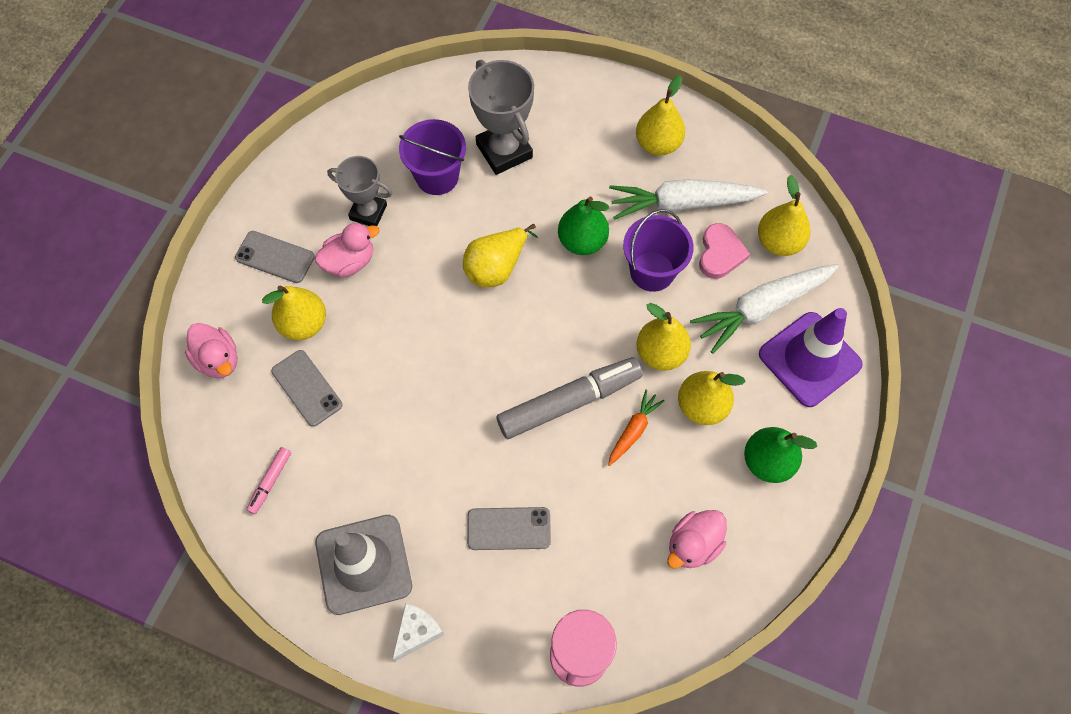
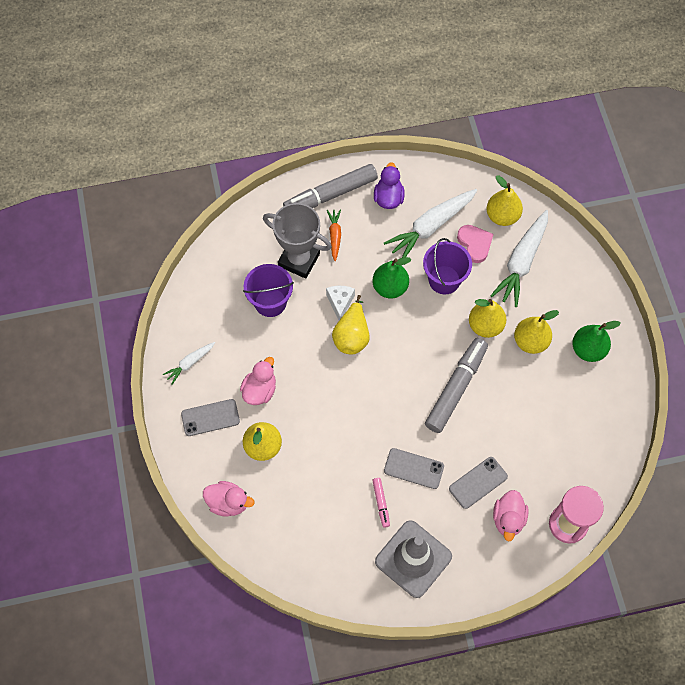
camera: 35 degrees left, 0 degrees up
pink marker [246,447,291,514] -> pink marker moved to [372,478,390,528]
grey phone [271,350,342,427] -> grey phone moved to [384,448,444,489]
grey trophy [327,156,392,226] -> none
white cheese [392,603,444,661] -> white cheese moved to [326,286,355,320]
orange carrot [608,390,665,466] -> orange carrot moved to [327,209,341,261]
yellow pear [636,75,685,156] -> purple duck [374,162,405,209]
pink duck [667,510,727,569] -> pink duck moved to [493,490,529,541]
purple traffic cone [759,308,863,407] -> none
none -> white carrot [163,342,215,385]
none -> grey marker [283,164,378,208]

